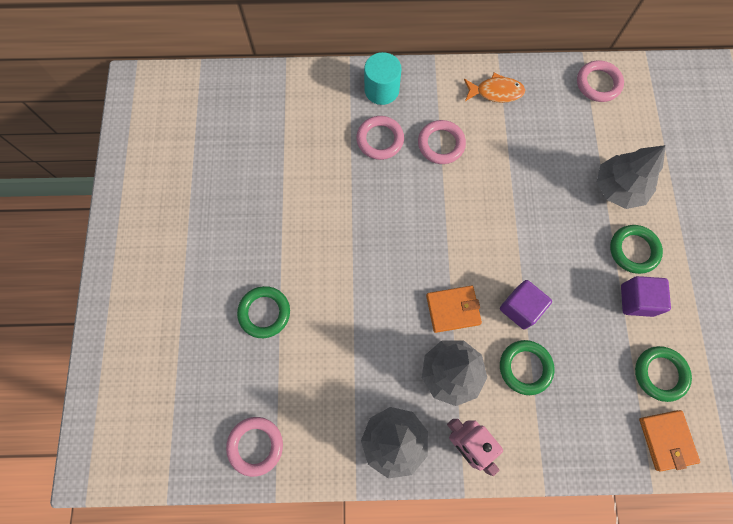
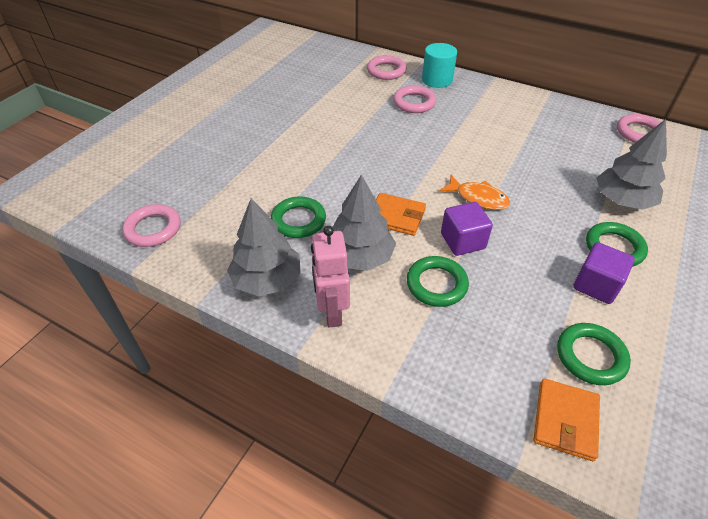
camera: 30 degrees right, 25 degrees down
green ring [237,286,290,338] -> green ring moved to [271,196,326,238]
pink ring [418,120,466,164] -> pink ring moved to [367,55,407,80]
orange fish [464,72,525,103] -> orange fish moved to [439,175,510,210]

